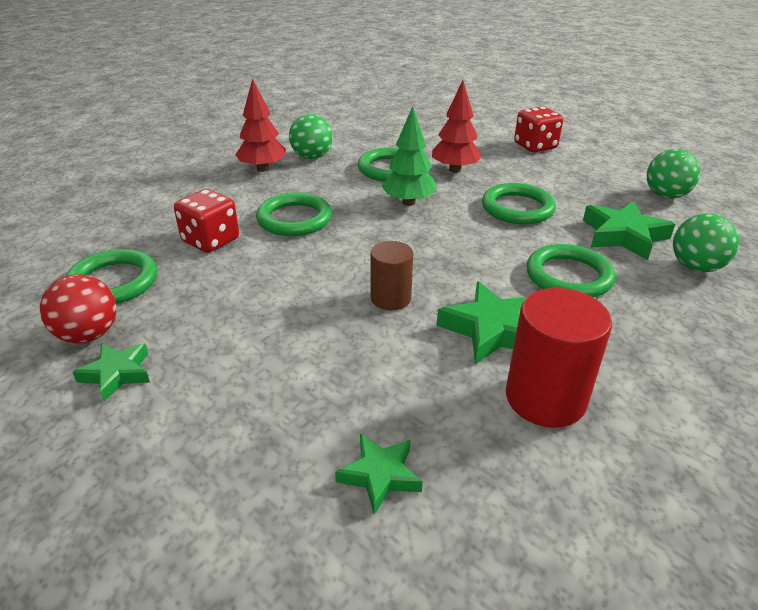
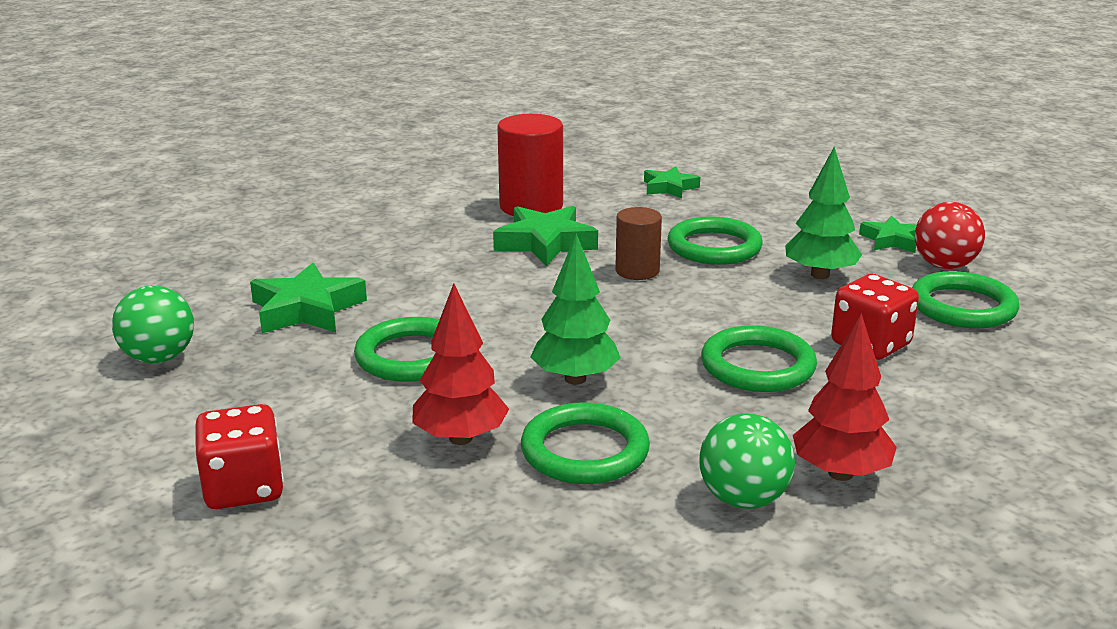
camera: 170 degrees left, 10 degrees down
green ring [526,244,615,298] -> green ring moved to [668,216,763,265]
green ball [673,213,739,272] -> none
none -> green tree [785,147,862,279]

